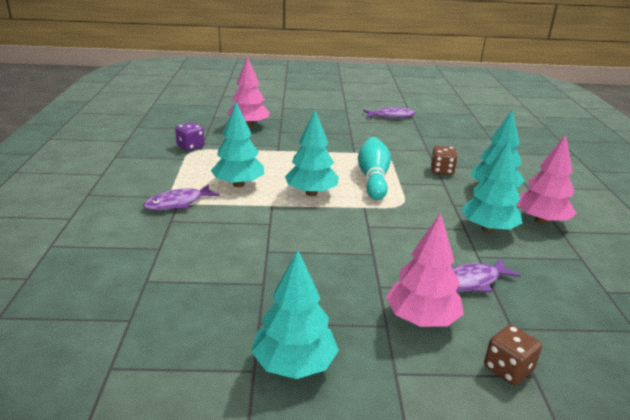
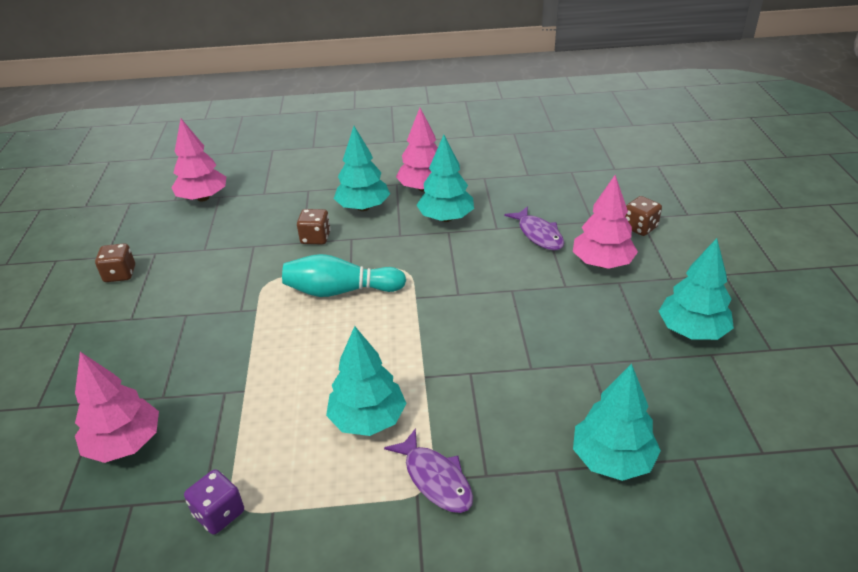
camera: 90 degrees left, 10 degrees up
turquoise tree [285,110,339,196] -> turquoise tree moved to [573,364,661,481]
purple fish [363,107,416,118] -> brown dice [95,243,135,282]
none -> pink tree [171,119,226,202]

